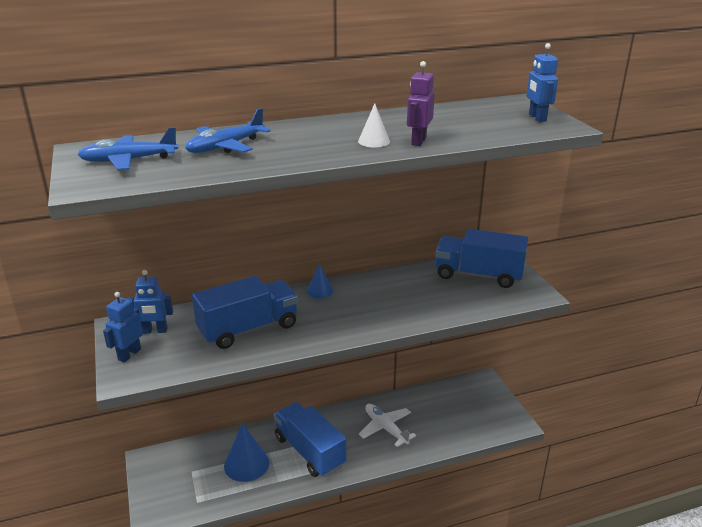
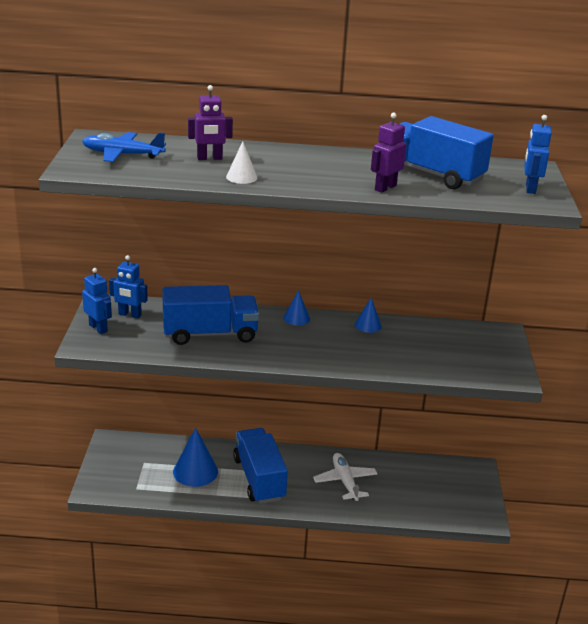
camera: 20 degrees right, 0 degrees up
blue robot [103,292,143,363] -> blue robot turned 90 degrees clockwise [82,268,112,334]
blue plane [185,108,271,153] -> purple robot [188,85,233,160]
white cone [358,103,390,147] -> white cone moved to [226,141,258,184]
blue truck [435,229,528,288] -> blue truck moved to [399,116,494,189]
none -> blue cone [355,298,382,333]

